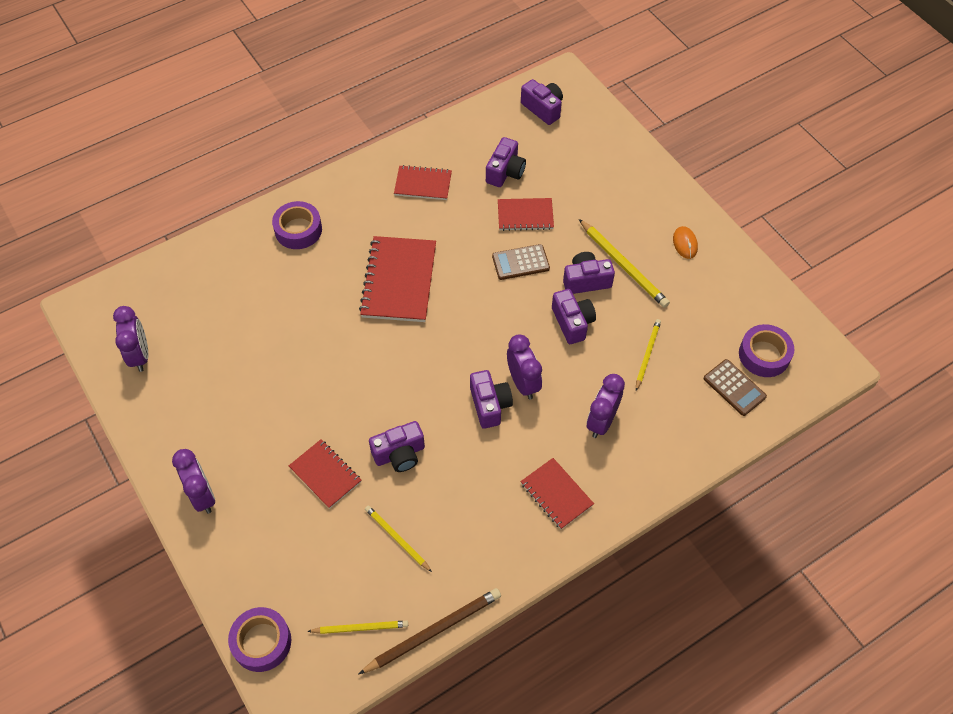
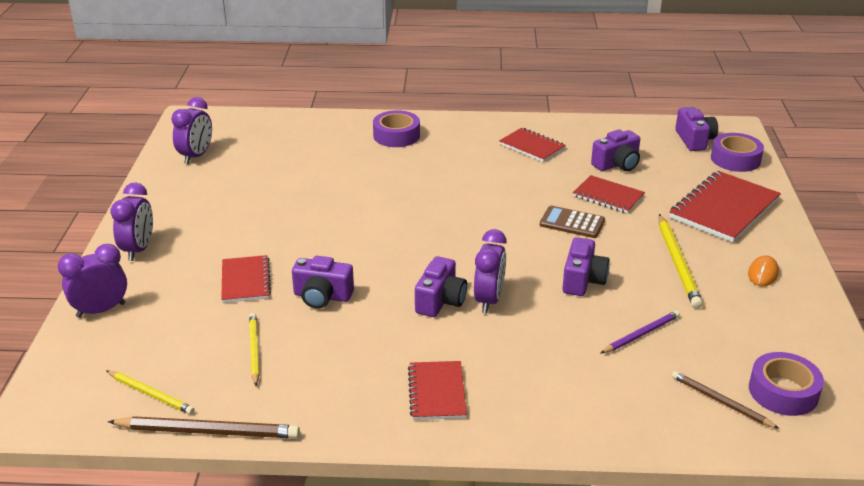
camera: 35 degrees right, 25 degrees down
purple tape [228,607,291,672] -> purple tape moved to [711,133,764,172]
red notebook [359,236,436,322] -> red notebook moved to [670,171,781,242]
purple camera [563,252,615,294] -> none
purple clock [587,374,625,438] -> purple clock moved to [58,244,127,318]
yellow pencil [636,319,661,391] -> purple pencil [600,310,680,354]
brown calculator [703,359,767,416] -> brown pencil [672,371,779,429]

